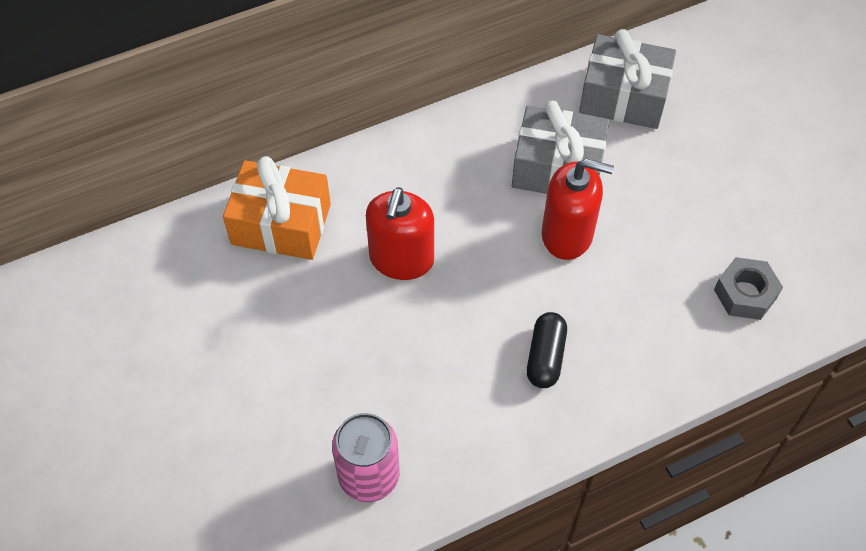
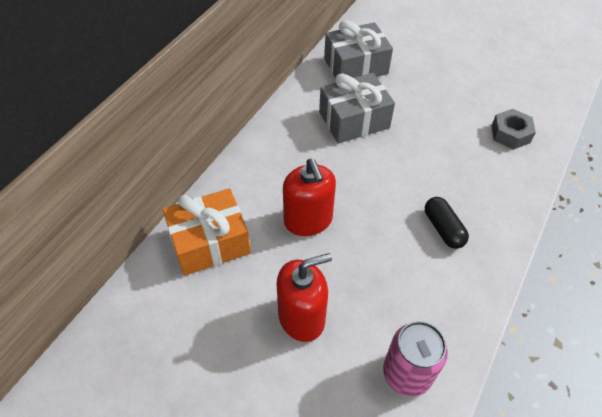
camera: 35 degrees left, 5 degrees down
red soap dispenser [542,159,614,260] -> red soap dispenser moved to [276,253,332,342]

